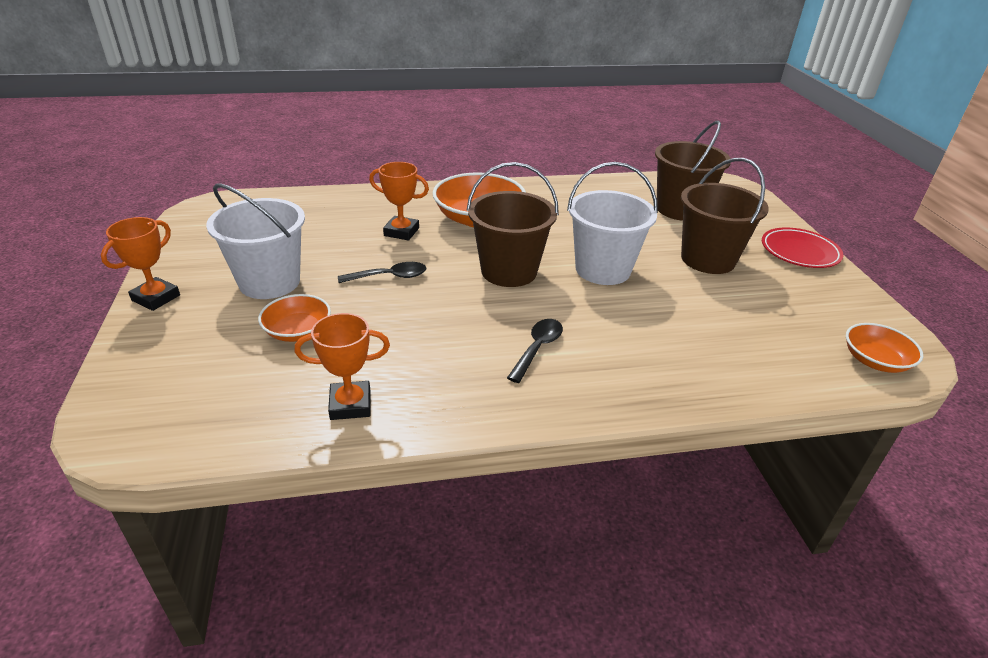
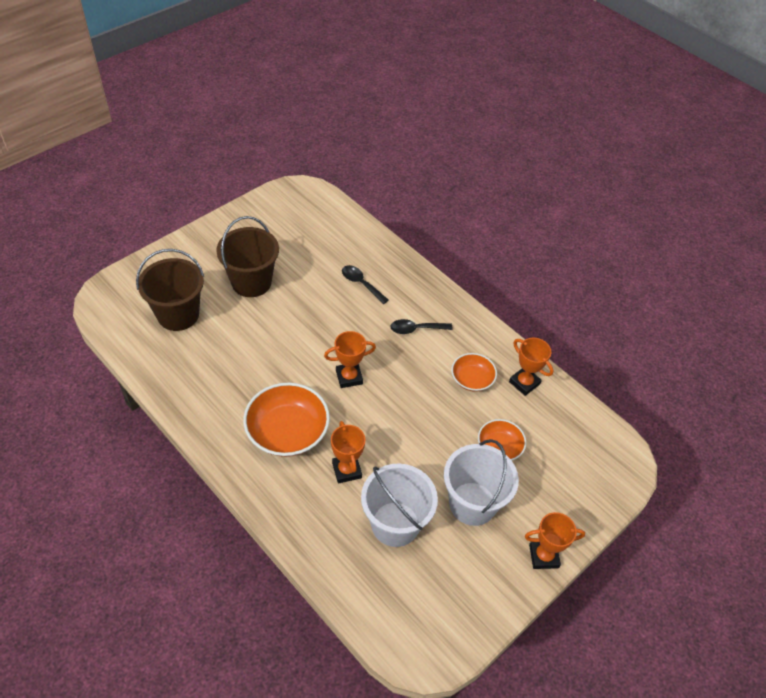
camera: 125 degrees left, 15 degrees up
black spoon [338,262,427,283] -> black spoon moved to [342,265,389,304]
brown bucket [466,162,559,287] -> orange trophy [324,331,376,388]
white bucket [567,162,658,285] -> white bucket moved to [361,463,438,547]
red plate [762,228,843,268] -> none
orange bowl [846,323,923,373] -> orange bowl moved to [451,353,497,392]

